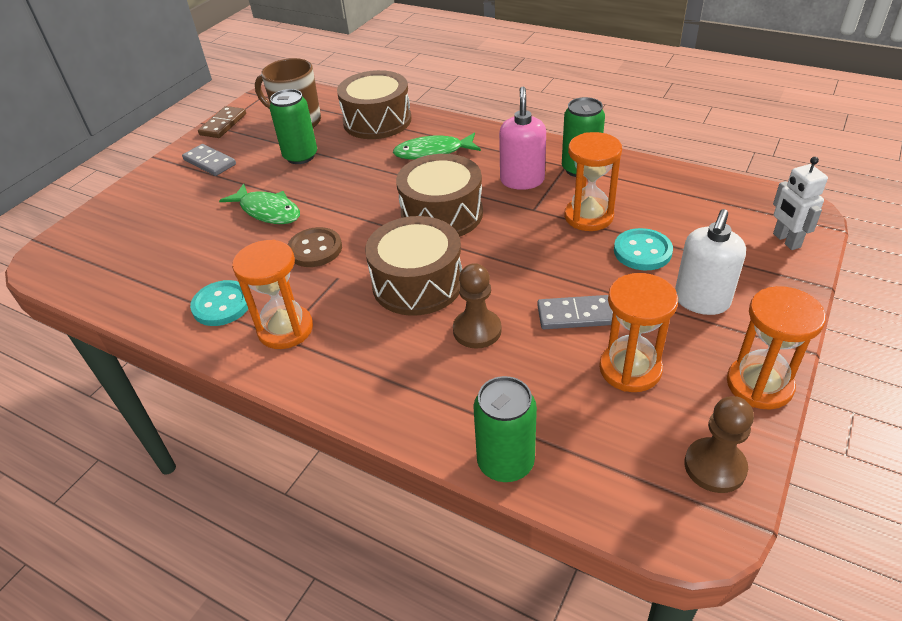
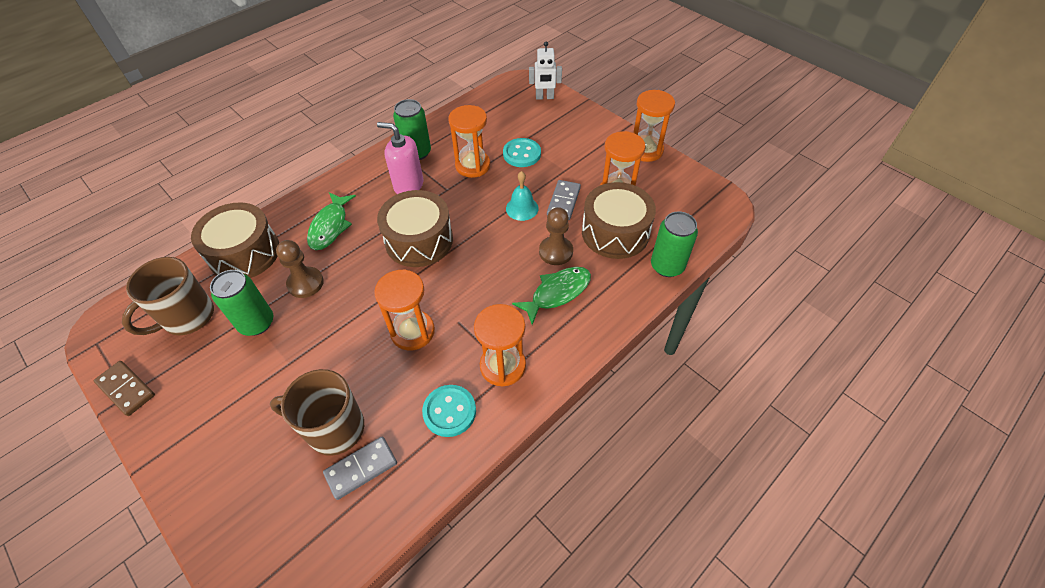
camera: 75 degrees left, 10 degrees up
grey domino [182,144,236,176] -> grey domino moved to [323,437,397,500]
green fish [219,184,300,224] -> green fish moved to [512,267,591,325]
brown button [287,227,342,267] -> orange hourglass [374,269,435,350]
brown drum [365,216,462,316] -> brown drum moved to [582,182,656,259]
white soap dispenser [675,209,746,315] -> none
brown pawn [684,396,754,493] -> brown pawn moved to [276,240,324,298]
none -> brown mug [270,369,364,456]
none -> turquoise bell [506,171,539,221]

